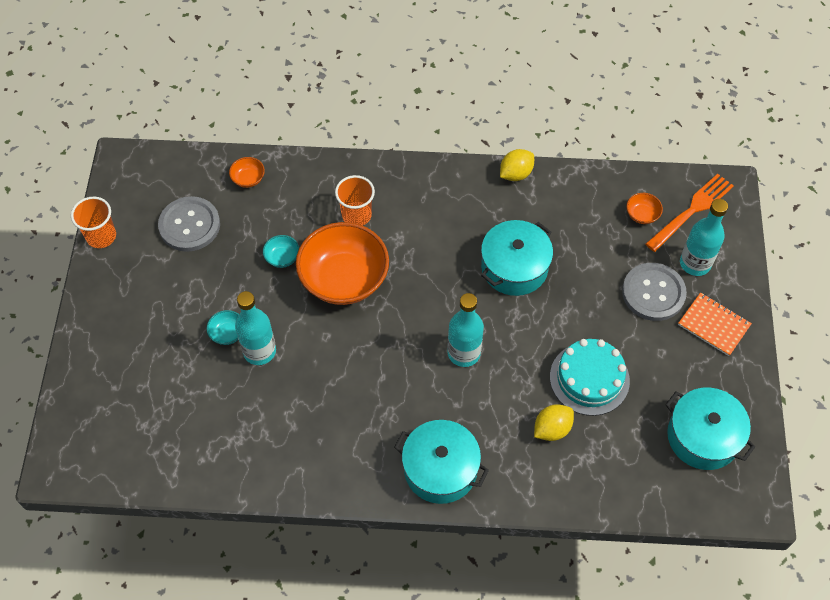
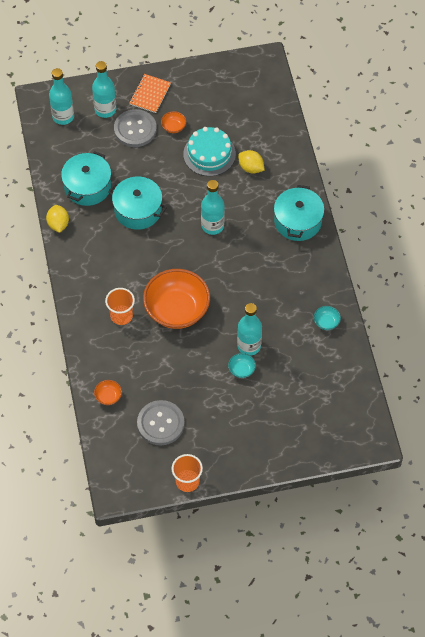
camera: 105 degrees left, 0 degrees up
turquoise bowl [263,235,299,268] -> turquoise bowl moved to [314,306,341,330]
yellow lemon [500,149,534,181] -> yellow lemon turned 45 degrees clockwise [46,205,69,233]
orange bowl [626,193,663,224] -> orange bowl moved to [161,111,186,133]
orange fork [646,174,733,252] -> turquoise bottle [49,68,74,125]
turquoise pot [665,388,755,470] -> turquoise pot moved to [61,151,111,206]

